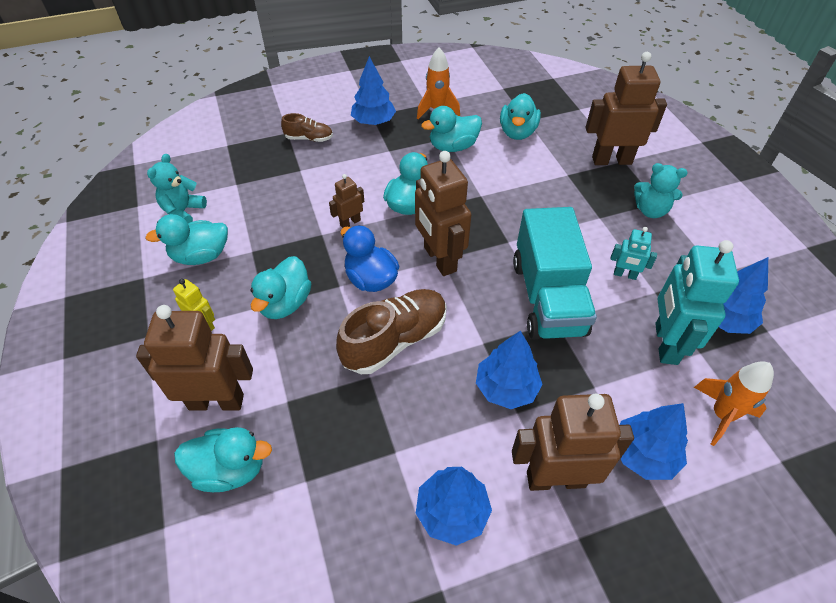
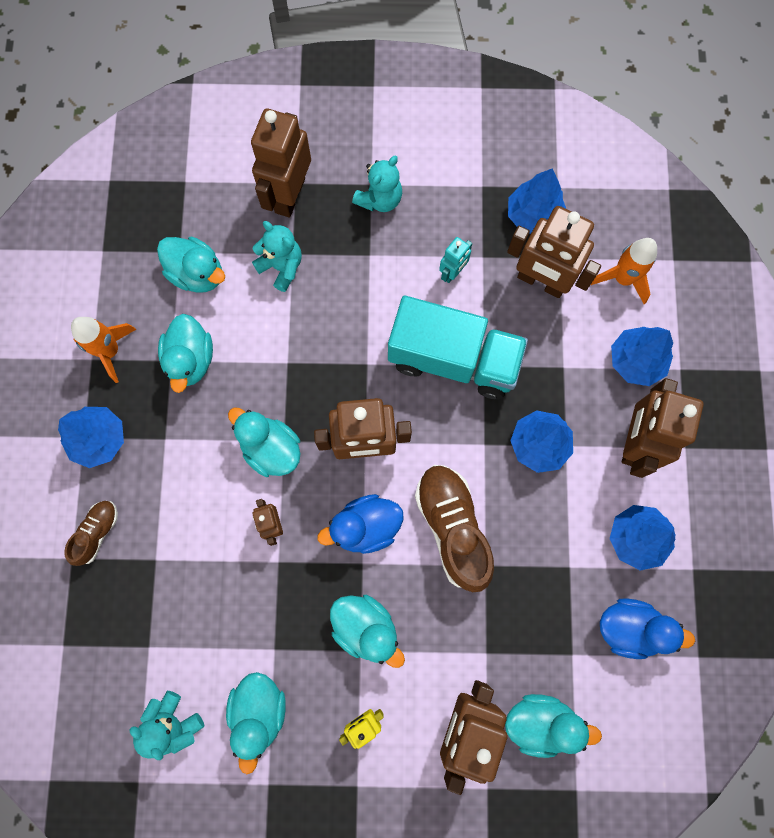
camera: 70 degrees left, 25 degrees up
turquoise duck [174,427,272,492] -> turquoise duck turned 75 degrees clockwise [505,694,602,758]
turquoise robot [655,240,739,365] -> brown robot [507,206,601,298]
none -> turquoise teddy bear [252,221,302,292]
none -> blue duck [600,598,695,659]

